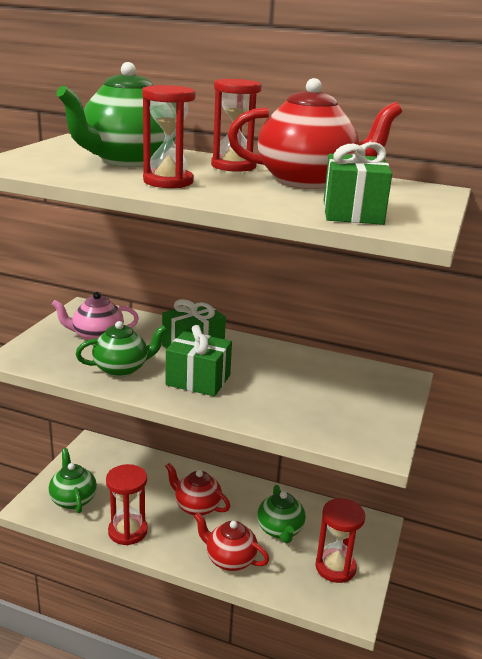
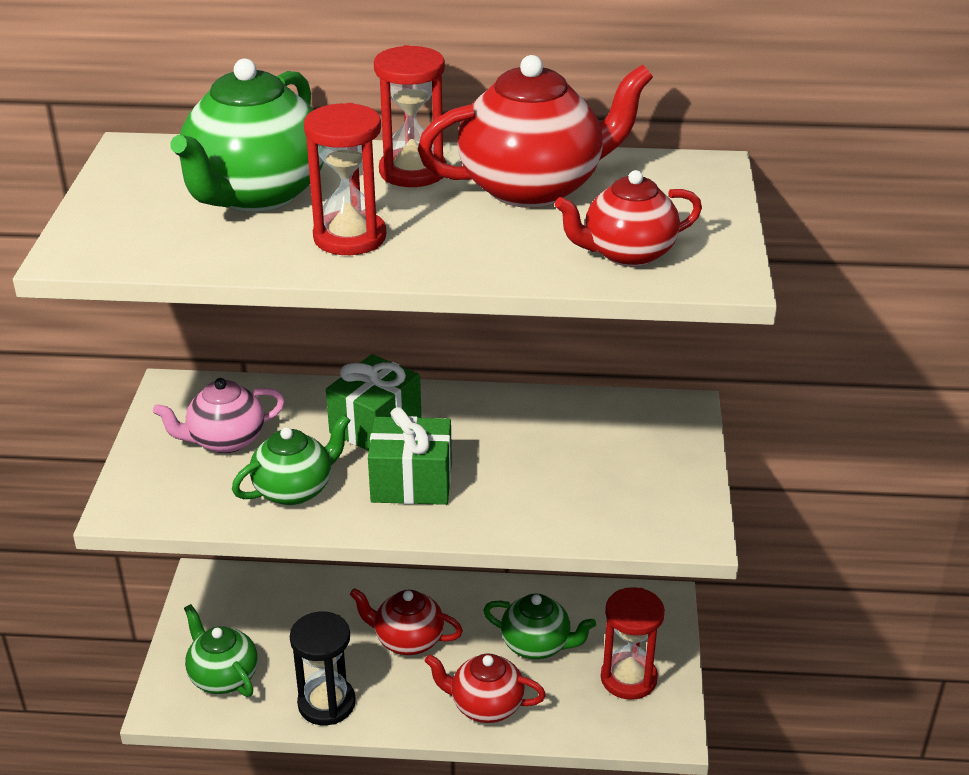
camera: 15 degrees left, 10 degrees up
red hourglass [106,464,148,545] -> black hourglass [290,611,356,725]
green teapot [257,485,306,543] -> green teapot turned 45 degrees counterclockwise [483,593,596,659]
green gift [324,142,392,225] -> red teapot [555,170,702,267]

